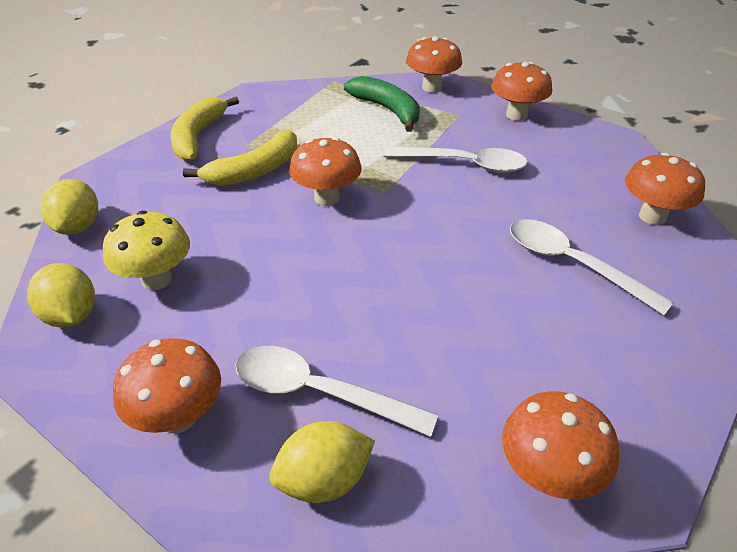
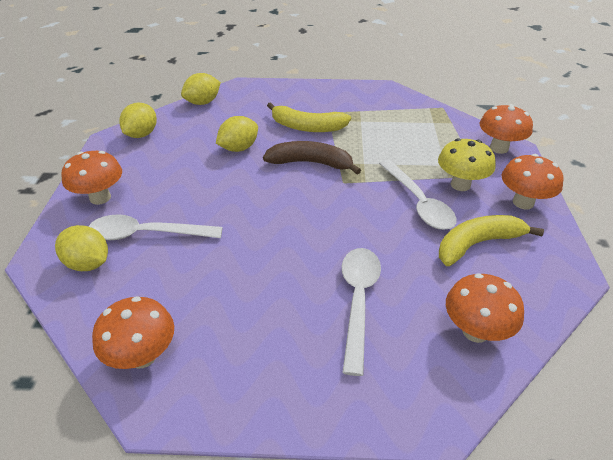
camera: 55 degrees right, 0 degrees up
yellow mushroom [103,211,190,290] -> yellow mushroom moved to [438,138,496,191]
yellow banana [171,97,239,161] -> yellow banana moved to [439,215,544,266]
white spoon [235,346,439,437] -> white spoon turned 75 degrees counterclockwise [89,214,223,240]
orange mushroom [289,137,362,206] -> brown banana [263,141,361,174]
green banana [344,76,420,132] -> none
none -> yellow lemon [216,116,258,152]

